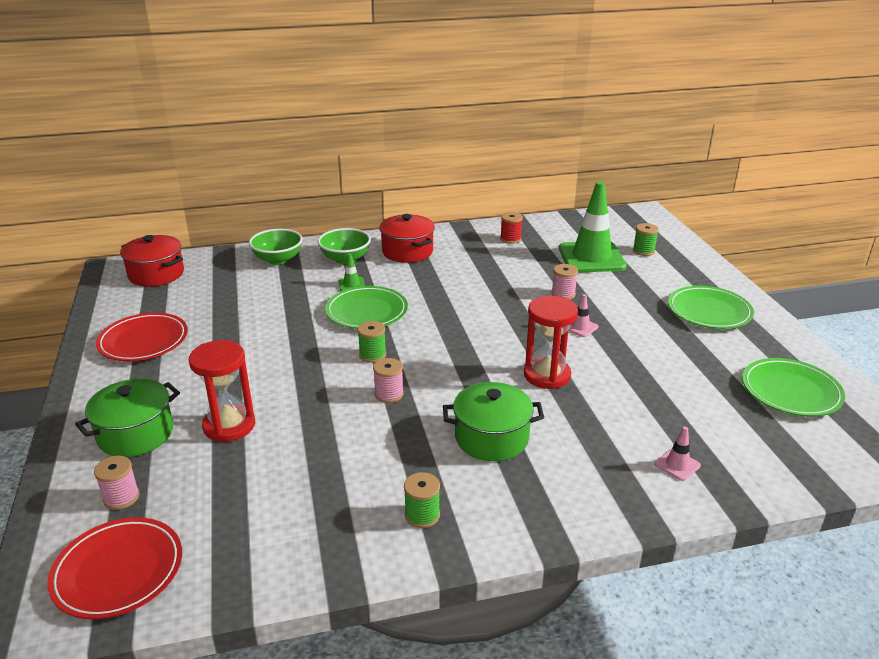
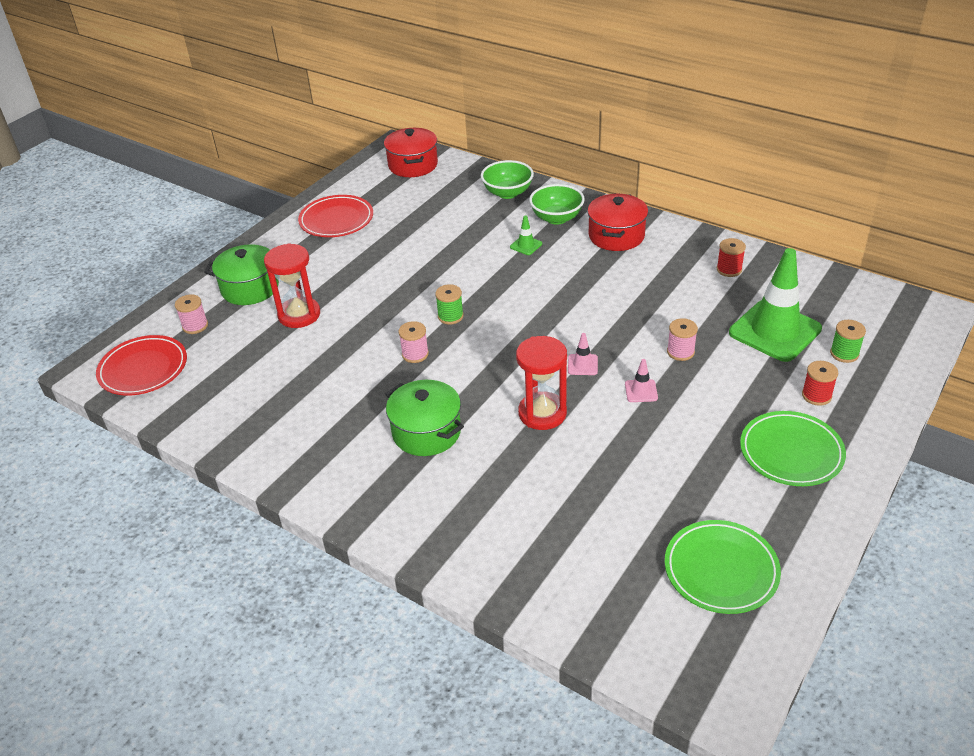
camera: 50 degrees right, 10 degrees up
green plate [325,286,408,329] -> none
green spool [404,472,440,528] -> none
pink traffic cone [655,427,701,481] -> pink traffic cone moved to [568,333,598,375]
none -> red spool [802,361,838,406]

